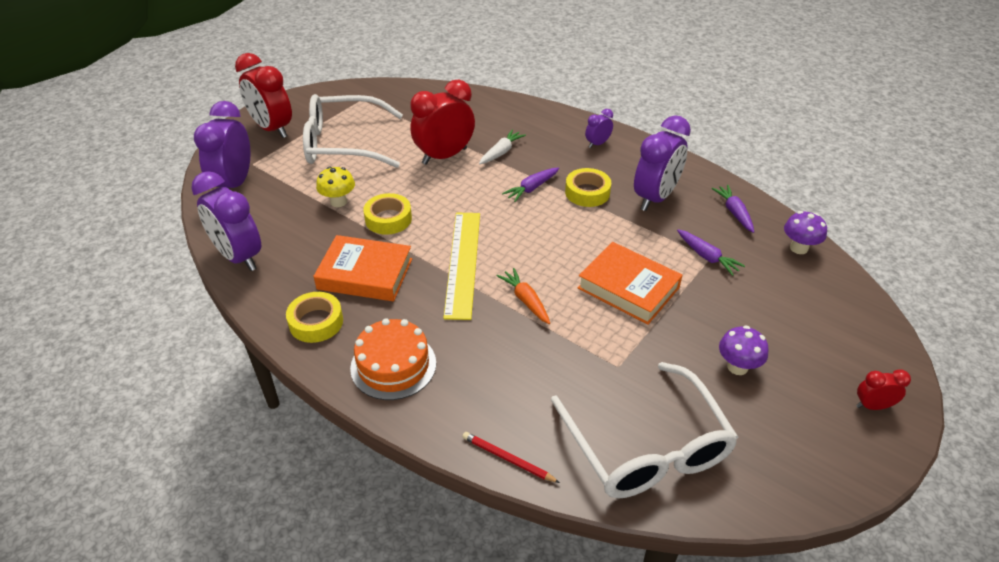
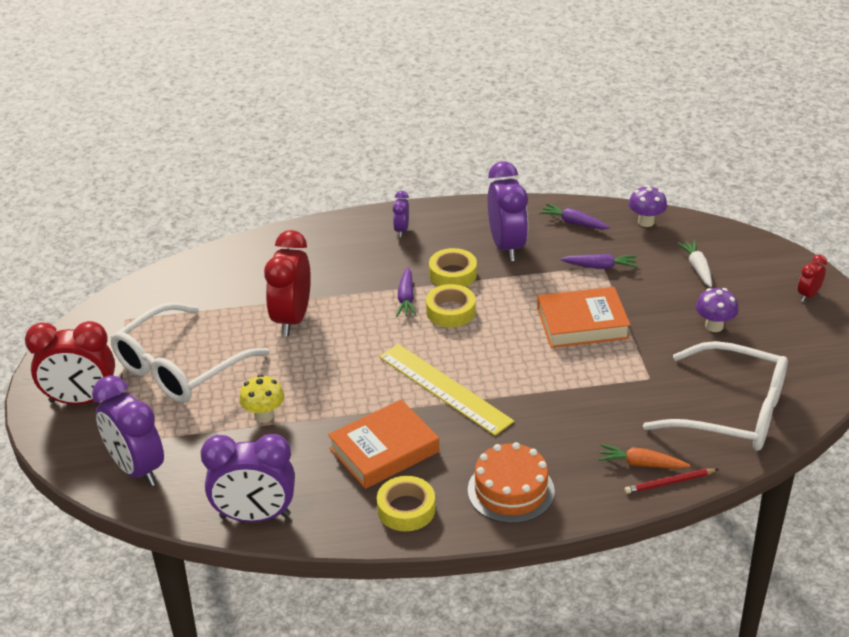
camera: 45 degrees left, 5 degrees down
yellow tape [363,193,412,235] -> yellow tape moved to [426,284,476,327]
white carrot [479,129,526,164] -> white carrot moved to [677,240,712,287]
orange carrot [497,268,550,324] -> orange carrot moved to [598,444,690,469]

